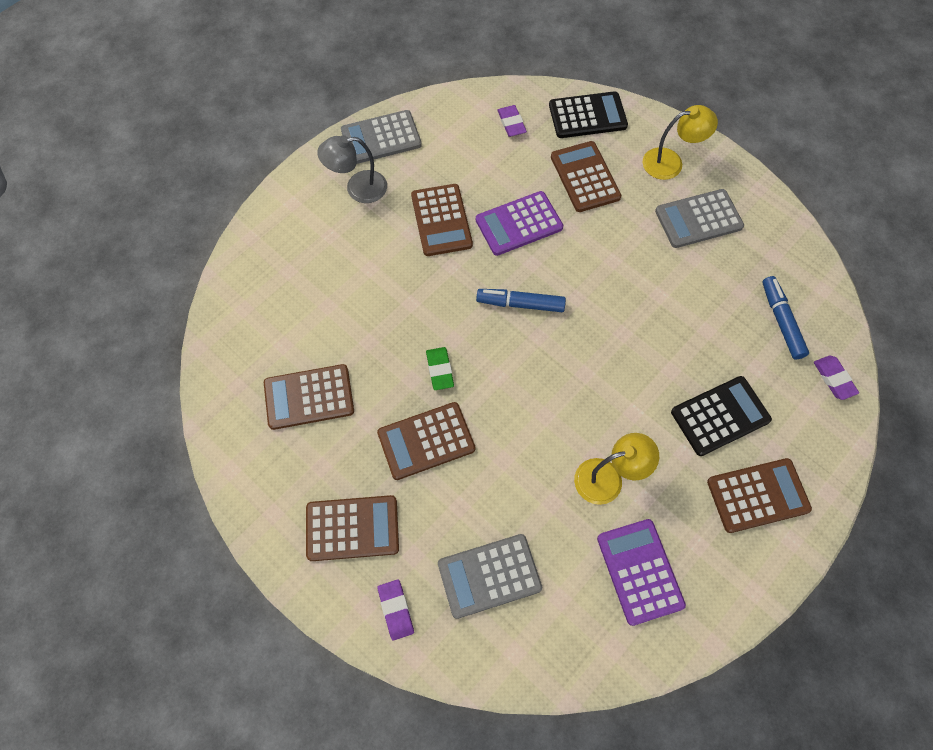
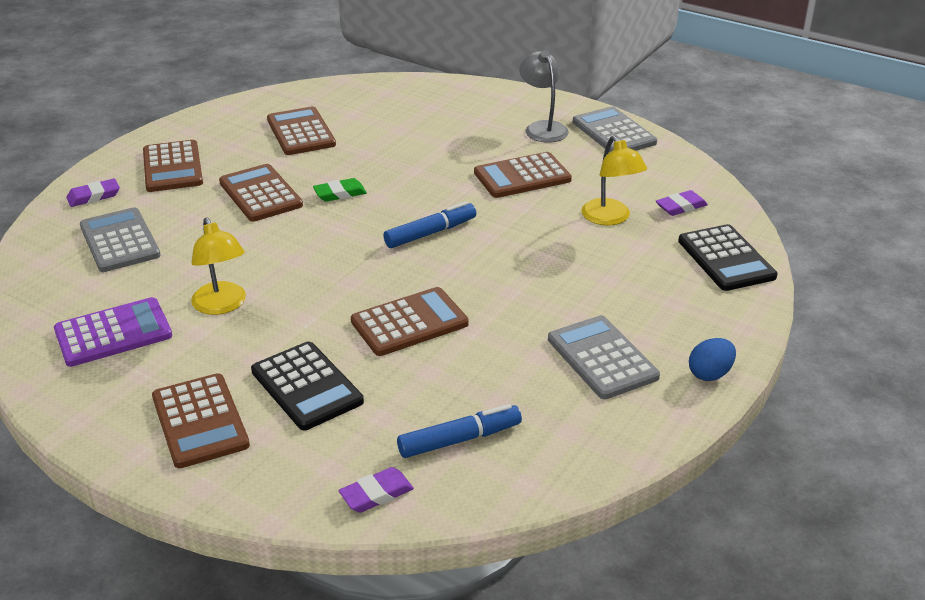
camera: 80 degrees right, 30 degrees down
purple calculator [476,191,563,256] -> none
blue marker [476,289,566,312] -> blue marker turned 60 degrees clockwise [383,201,476,248]
brown calculator [551,141,621,212] -> brown calculator moved to [351,287,469,356]
yellow lamp [643,105,718,180] -> yellow lamp moved to [581,136,647,225]
none -> blue egg [689,338,736,381]

